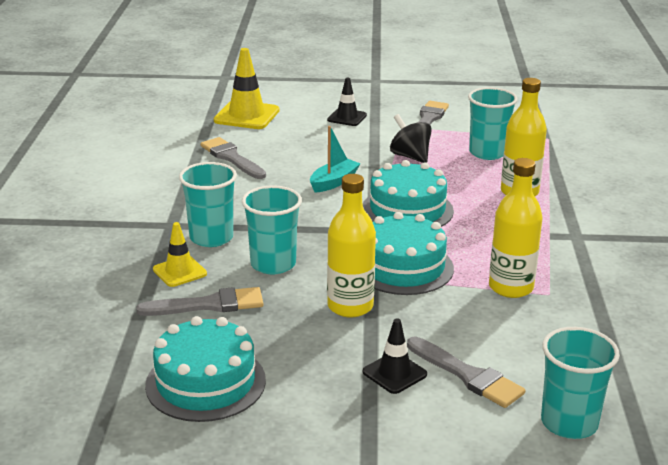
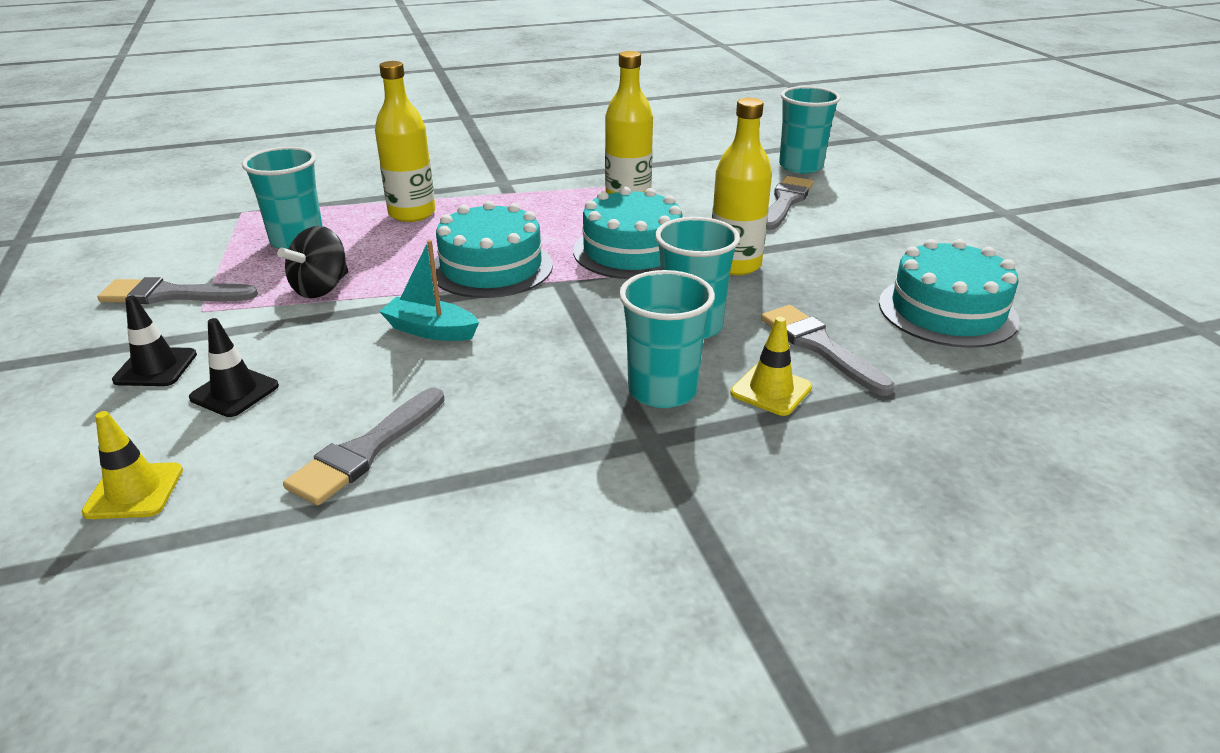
camera: 110 degrees left, 5 degrees up
yellow traffic cone [214,48,279,129] -> yellow traffic cone [81,411,183,519], size x0.60
black traffic cone [363,319,427,394] -> black traffic cone moved to [189,318,279,417]

